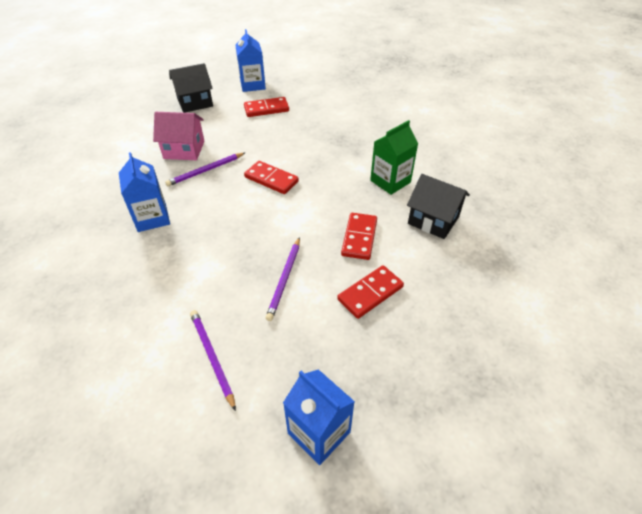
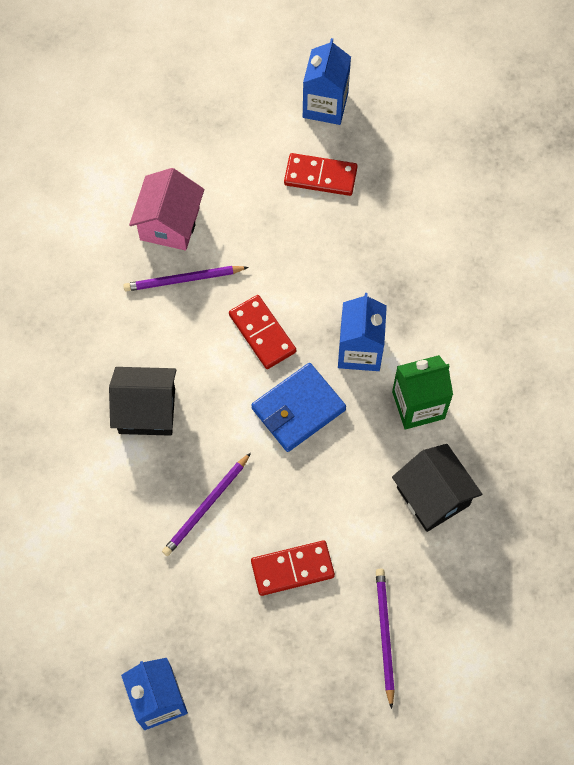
camera: 25 degrees right, 20 degrees up
blue carton [119,152,170,232] -> blue carton moved to [338,293,387,371]
pink house [153,112,205,160] -> pink house turned 75 degrees clockwise [129,168,204,250]
black house [169,63,213,113] -> black house moved to [109,367,176,436]
purple pencil [190,310,236,411] -> purple pencil moved to [376,569,395,709]
red domino [341,213,377,260] -> none
none -> blue wallet [251,363,346,452]

